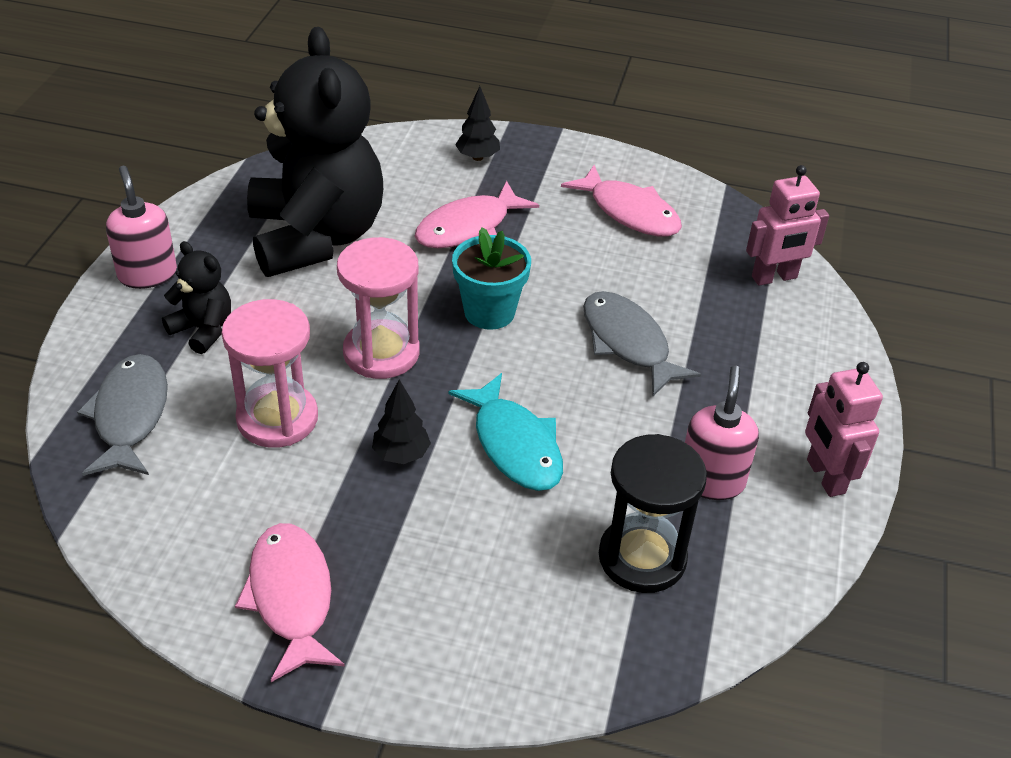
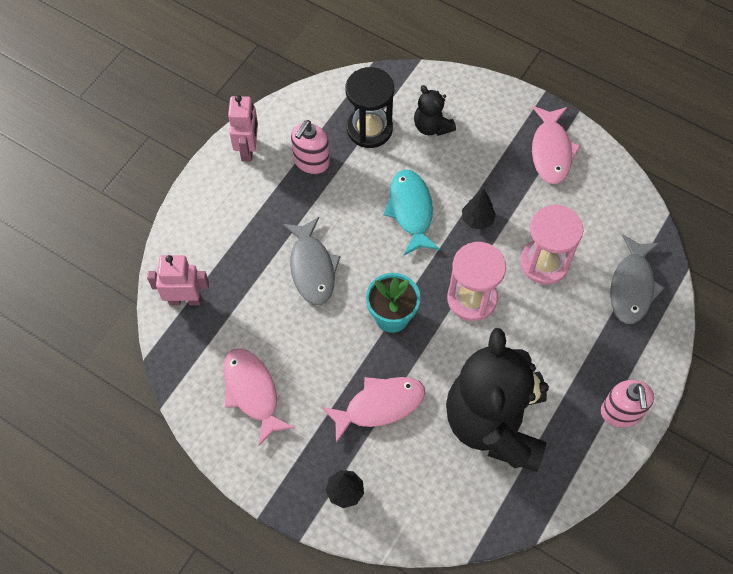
camera: 160 degrees left, 20 degrees up
black teddy bear [162,241,231,354] -> black teddy bear moved to [414,85,456,136]

